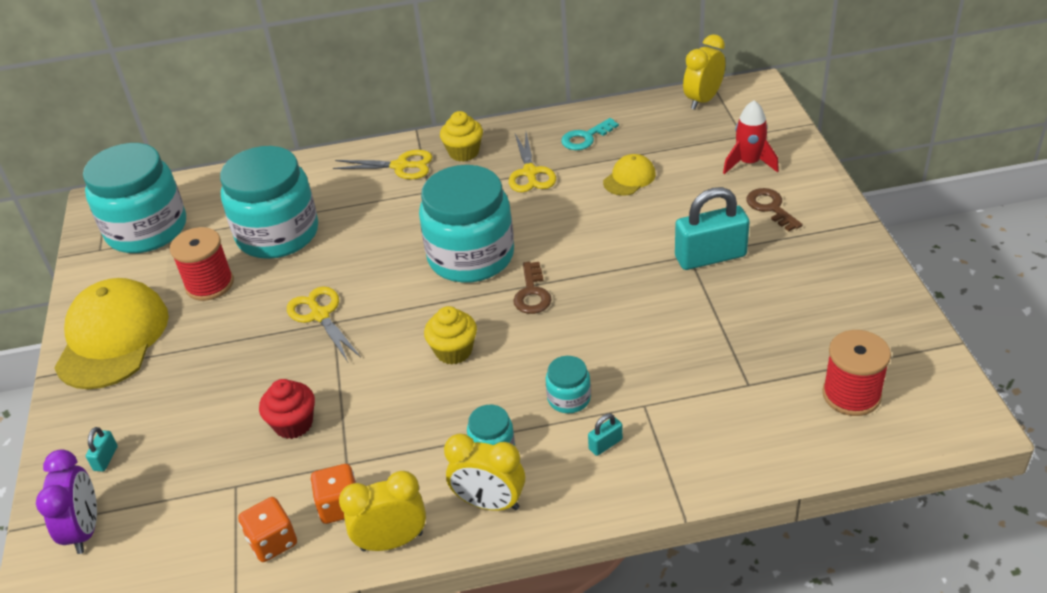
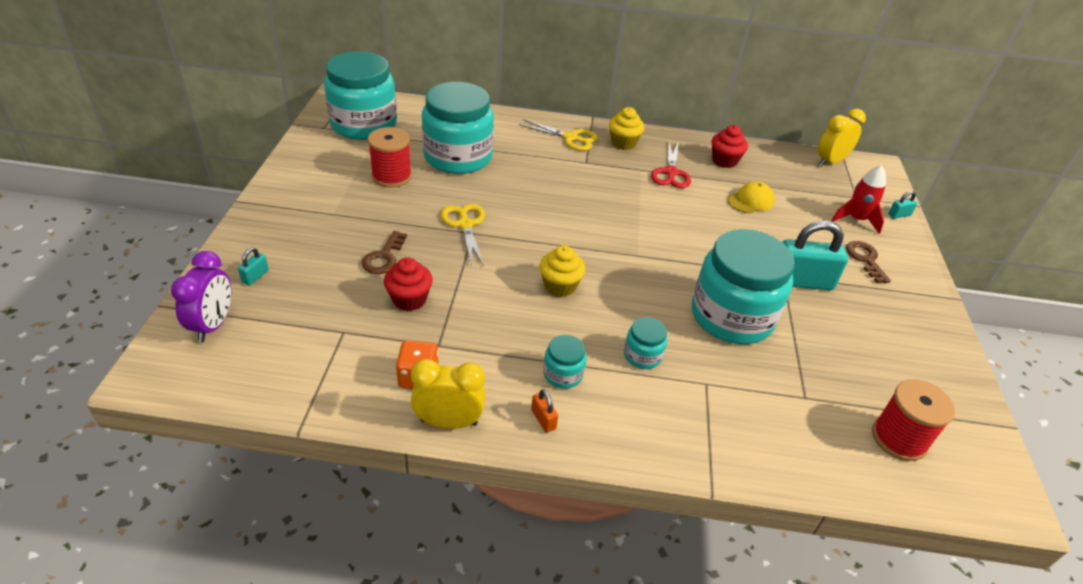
camera: 10 degrees right, 0 degrees up
yellow cap [54,278,169,389] -> none
orange dice [238,497,297,562] -> none
turquoise jar [419,165,514,283] -> turquoise jar moved to [692,229,795,344]
yellow clock [444,434,525,511] -> orange padlock [531,389,558,433]
yellow scissors [509,132,556,192] -> red scissors [651,143,691,188]
brown key [513,262,551,314] -> brown key moved to [362,231,407,274]
turquoise key [561,118,619,150] -> red cupcake [712,125,748,168]
turquoise padlock [588,413,623,456] -> turquoise padlock moved to [888,191,917,219]

